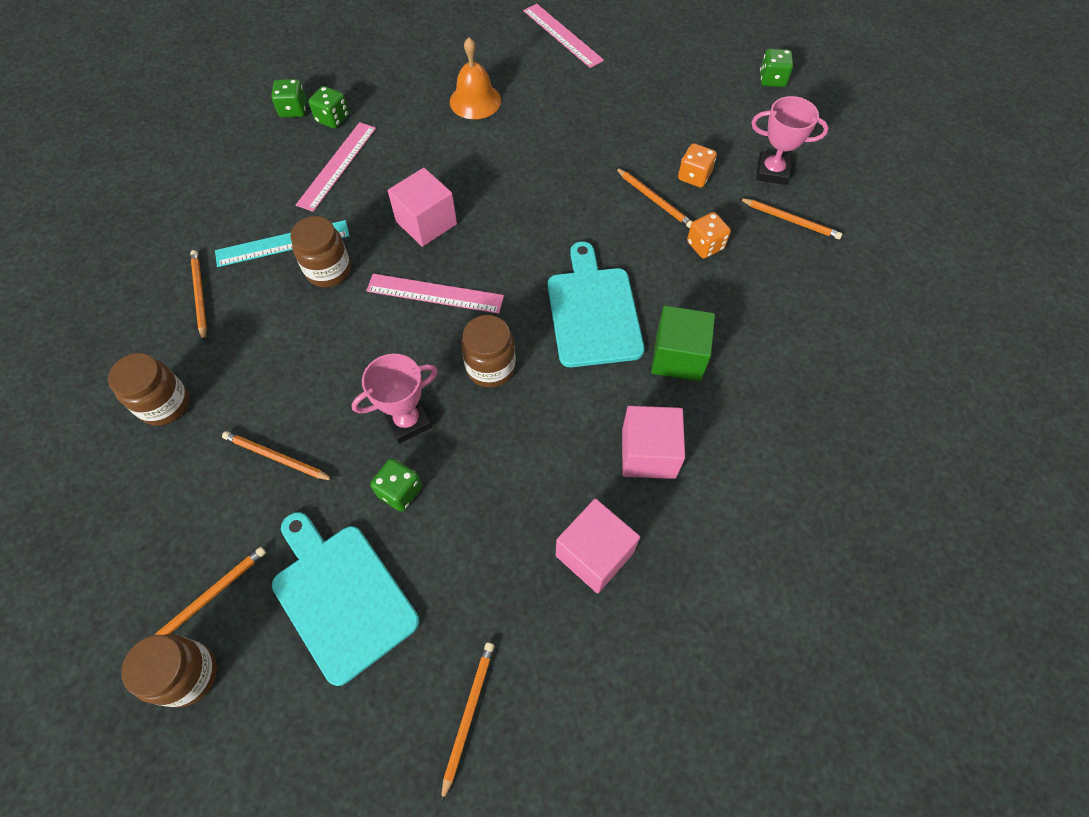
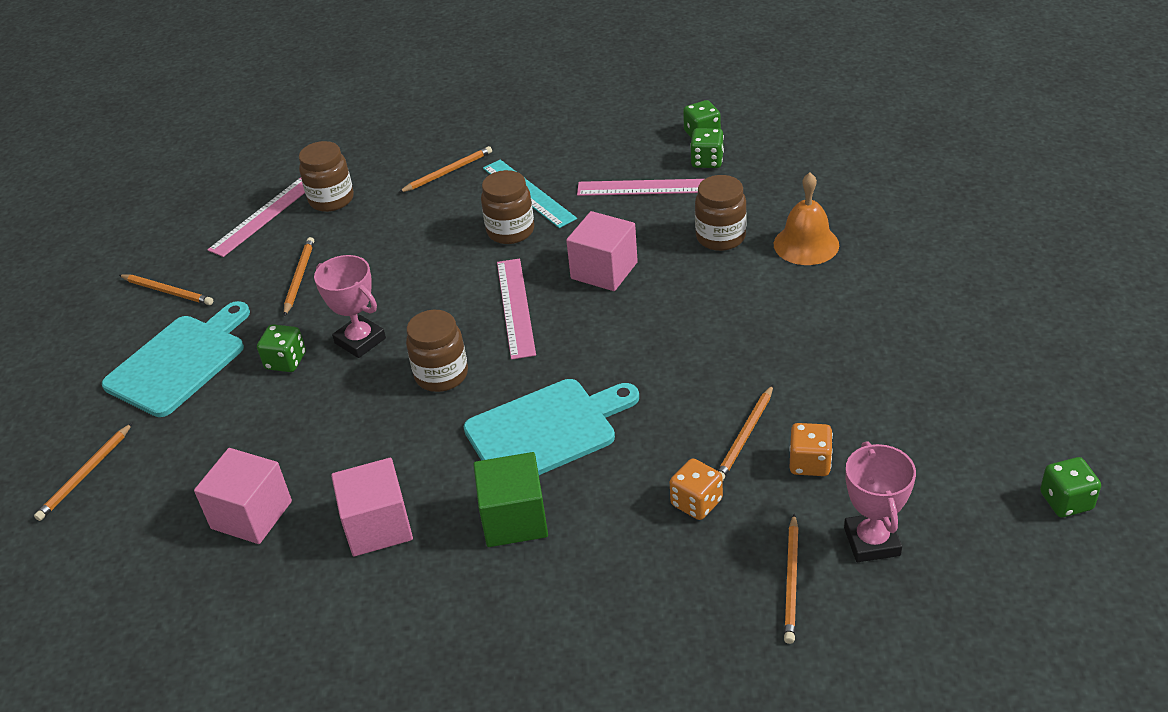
camera: 75 degrees right, 20 degrees down
brown jar [121,634,217,708] -> brown jar moved to [695,175,747,251]
orange pencil [441,643,494,803] -> orange pencil turned 120 degrees clockwise [34,423,132,521]
pink ruler [523,4,604,68] -> pink ruler moved to [207,178,305,257]

